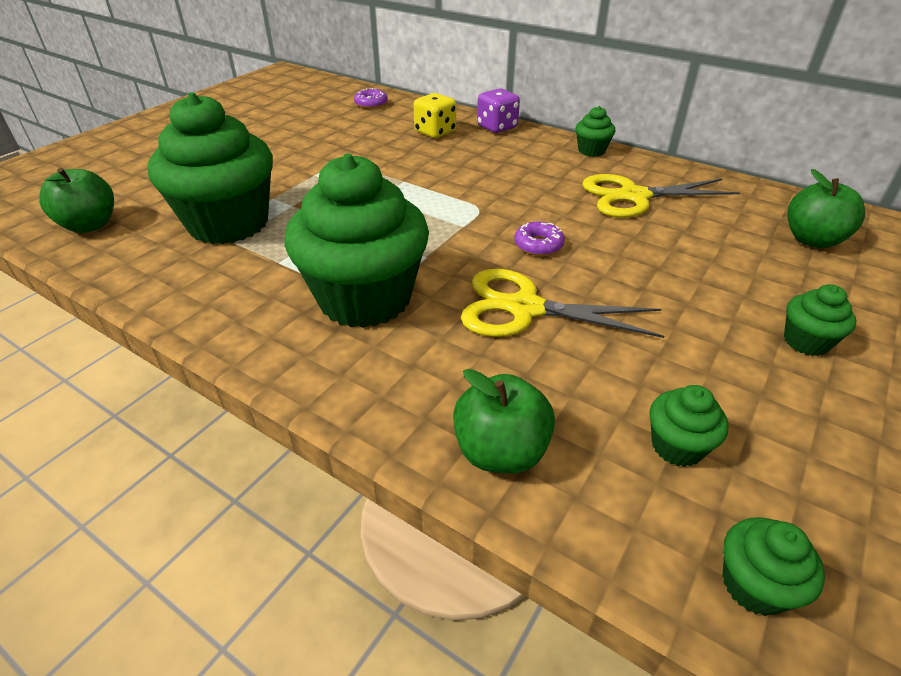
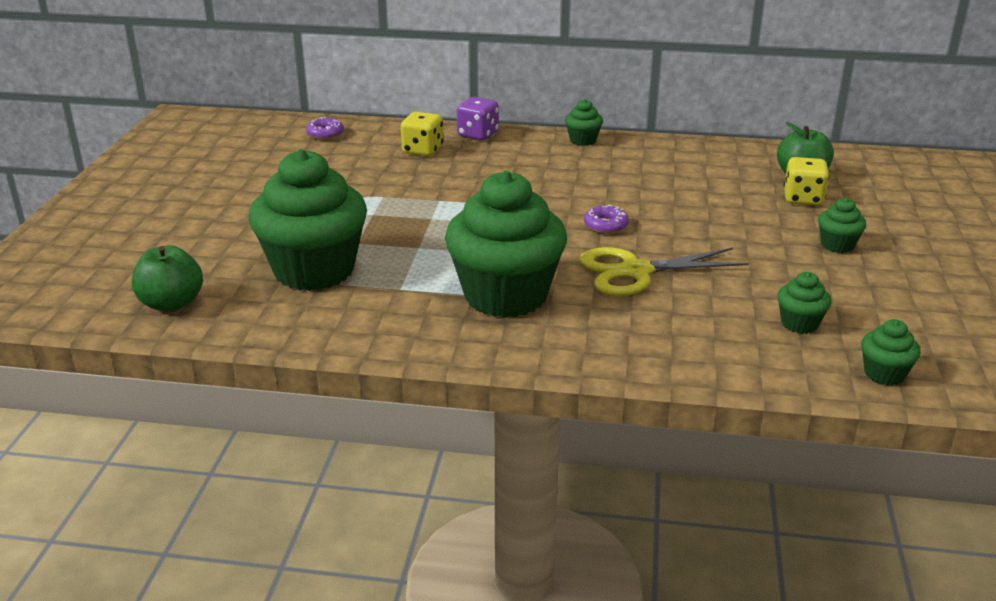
camera: 25 degrees left, 10 degrees down
green apple [453,369,555,474] -> none
yellow scissors [582,174,740,218] -> none
none -> yellow dice [784,157,830,206]

